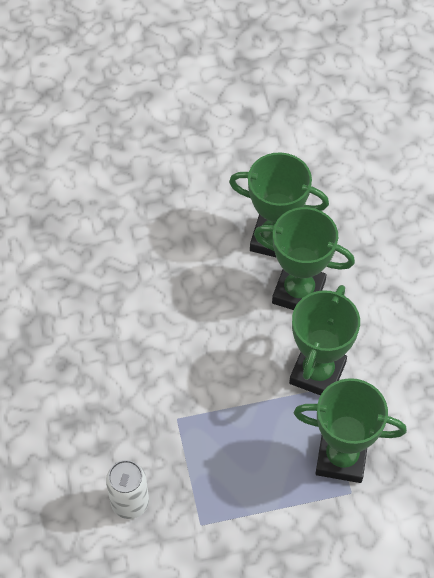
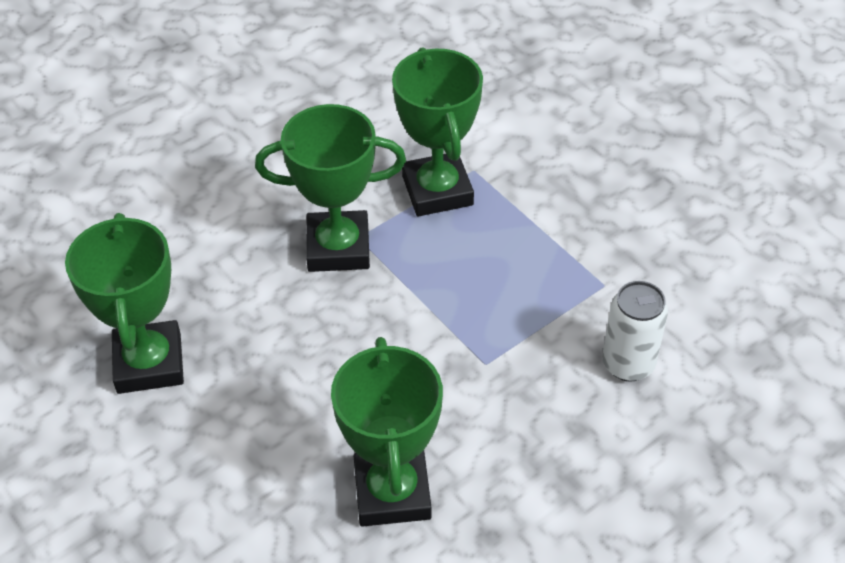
camera: 115 degrees left, 10 degrees down
green trophy [254,207,355,310] -> green trophy moved to [331,337,443,527]

